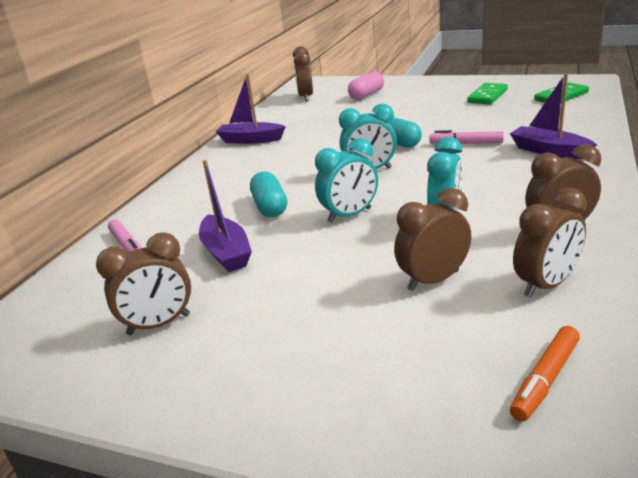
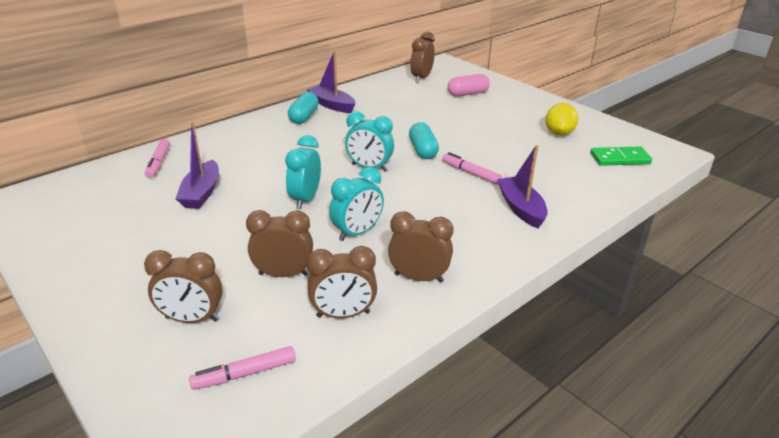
camera: 25 degrees right, 5 degrees up
brown clock [96,232,191,335] -> brown clock moved to [144,250,223,323]
turquoise capsule [250,171,287,217] -> turquoise capsule moved to [288,92,319,124]
turquoise clock [315,138,378,223] -> turquoise clock turned 105 degrees clockwise [285,135,321,209]
green domino [467,83,508,105] -> yellow lemon [545,103,579,136]
orange marker [510,326,580,422] -> pink marker [189,346,296,390]

